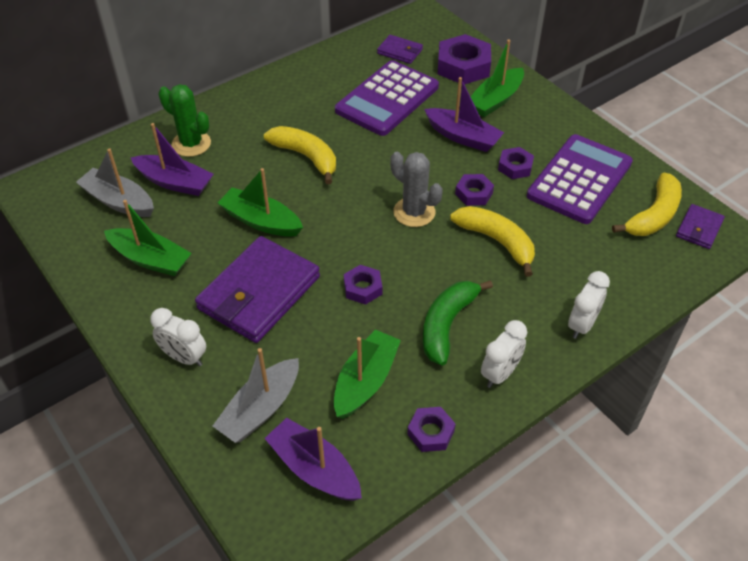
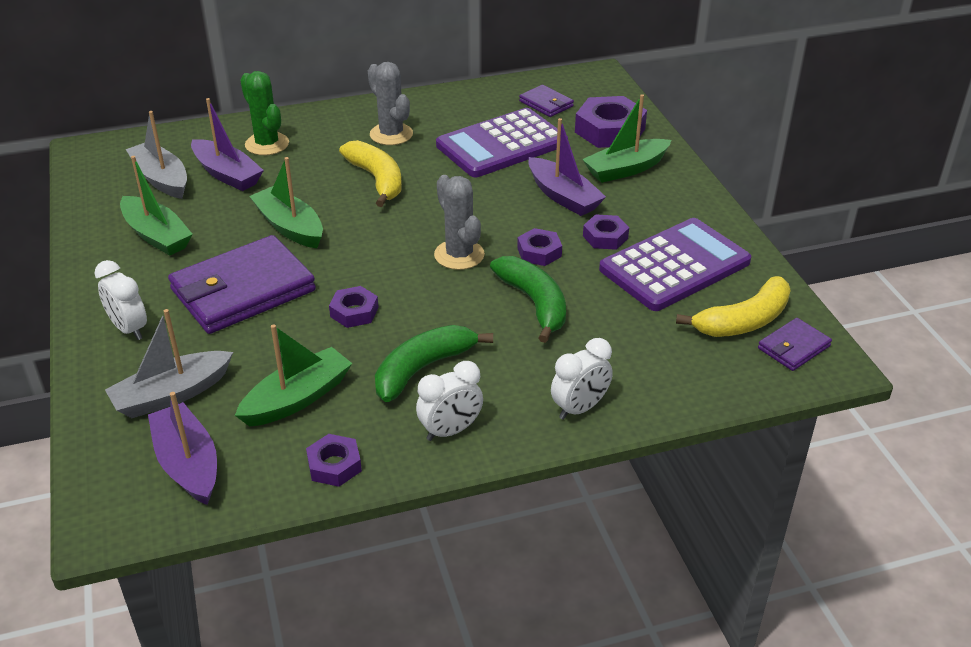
camera: 20 degrees right, 10 degrees down
yellow banana [450,206,535,277] -> green banana [490,256,566,343]
none -> grey cactus [368,62,413,145]

